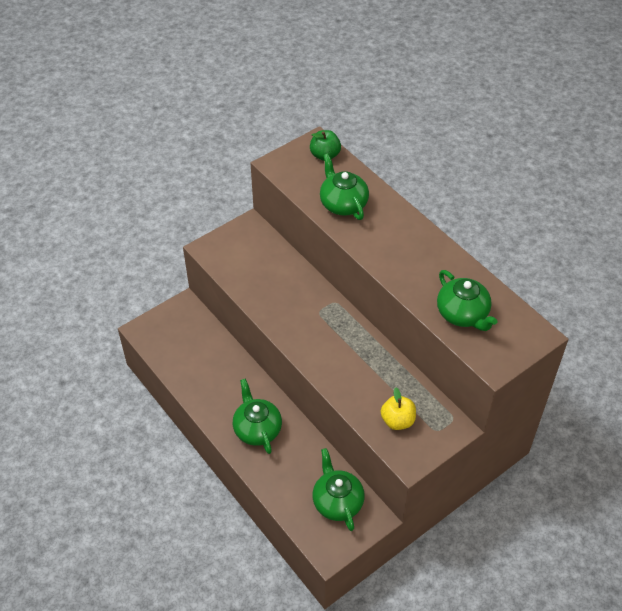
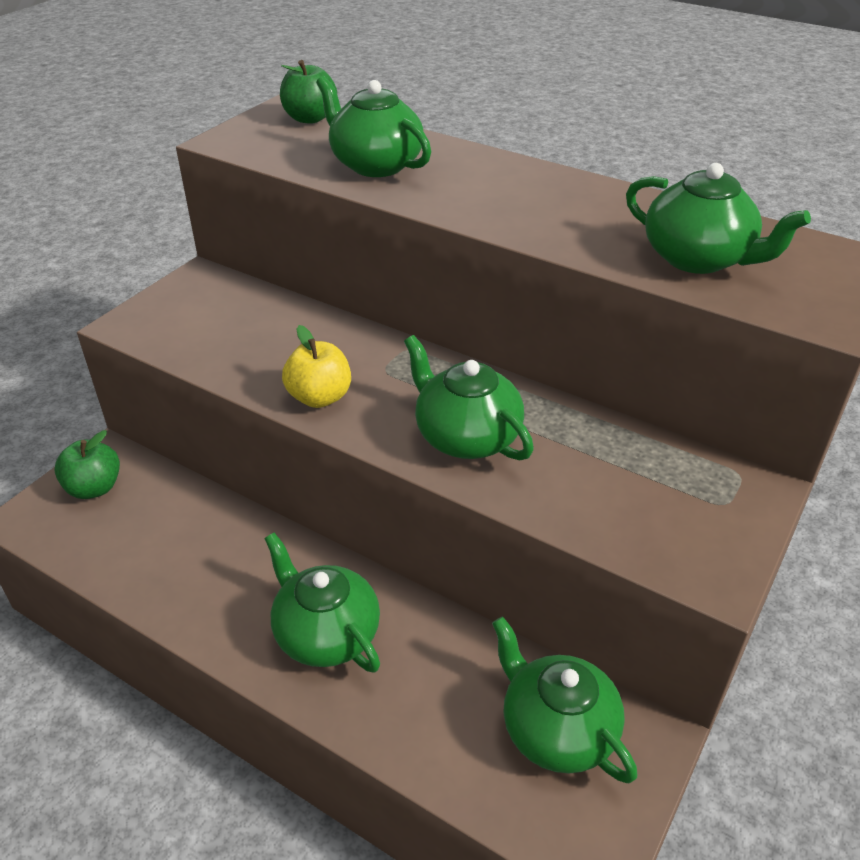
camera: 20 degrees left, 10 degrees down
yellow apple [381,388,416,430] -> yellow apple moved to [282,325,351,408]
none -> green apple [54,430,120,499]
none -> green teapot [404,335,534,460]

